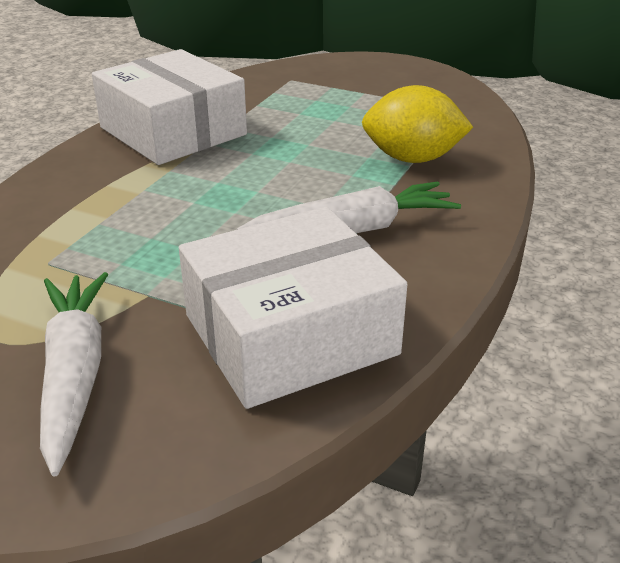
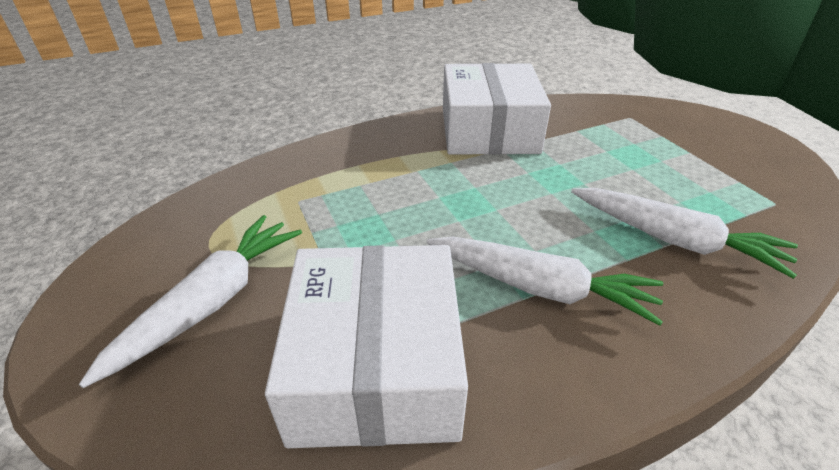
camera: 40 degrees right, 5 degrees up
white box [179,207,407,409] -> white box turned 75 degrees clockwise [265,245,468,448]
yellow lemon [362,85,473,163] -> white carrot [571,188,798,279]

